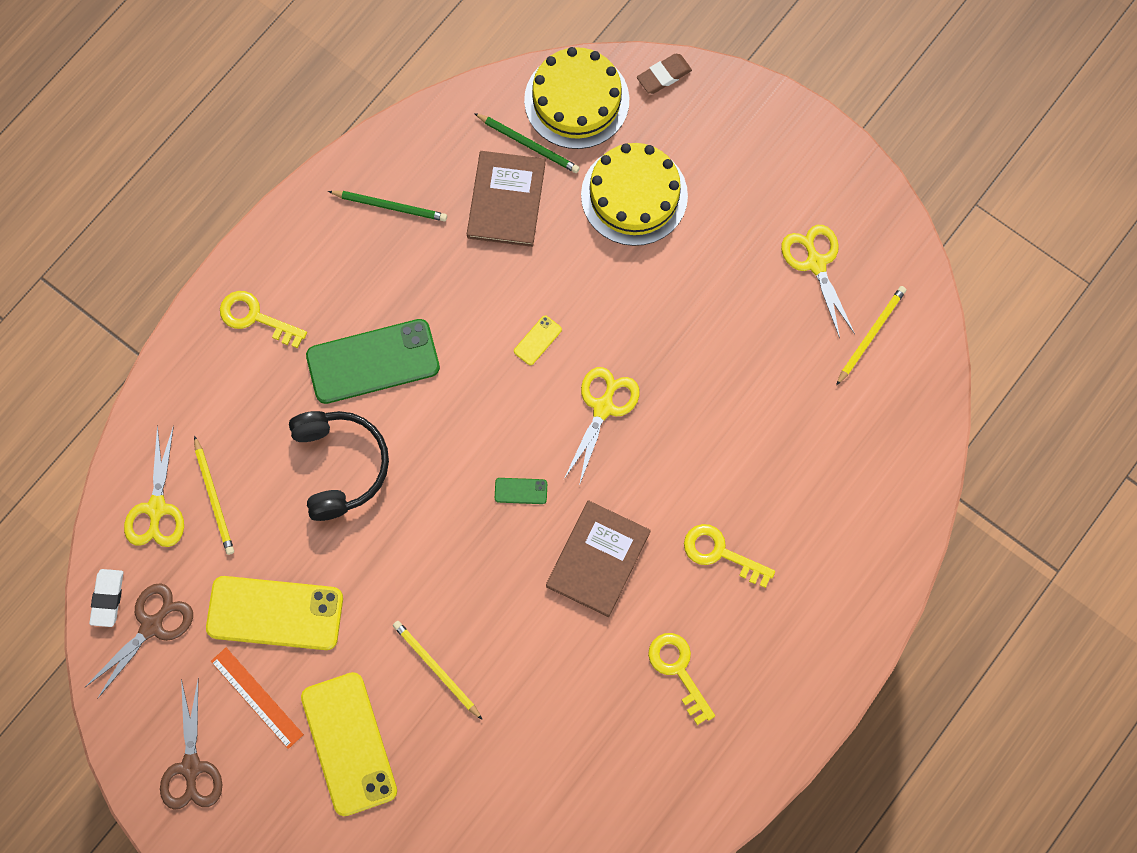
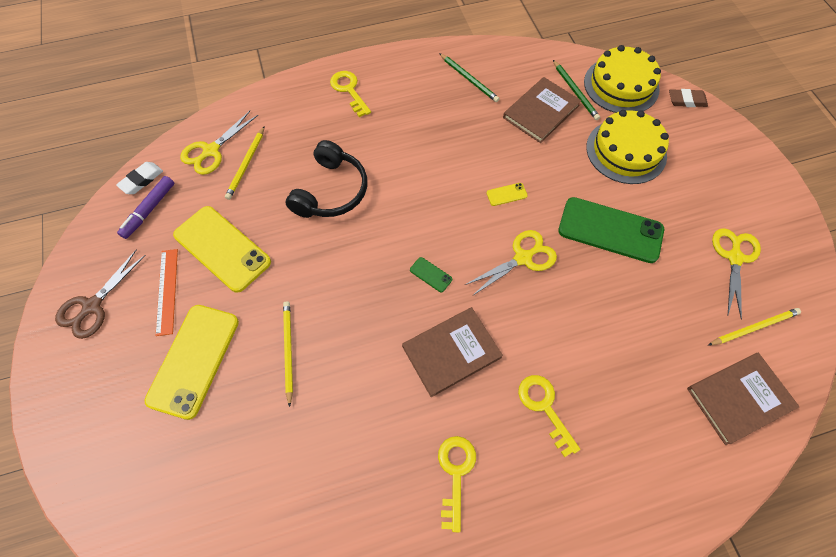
camera: 35 degrees right, 10 degrees down
brown scissors [84,583,193,699] -> purple marker [117,176,174,239]
green phone [306,319,440,404] -> green phone moved to [558,197,664,263]
none -> brown book [687,353,799,445]

